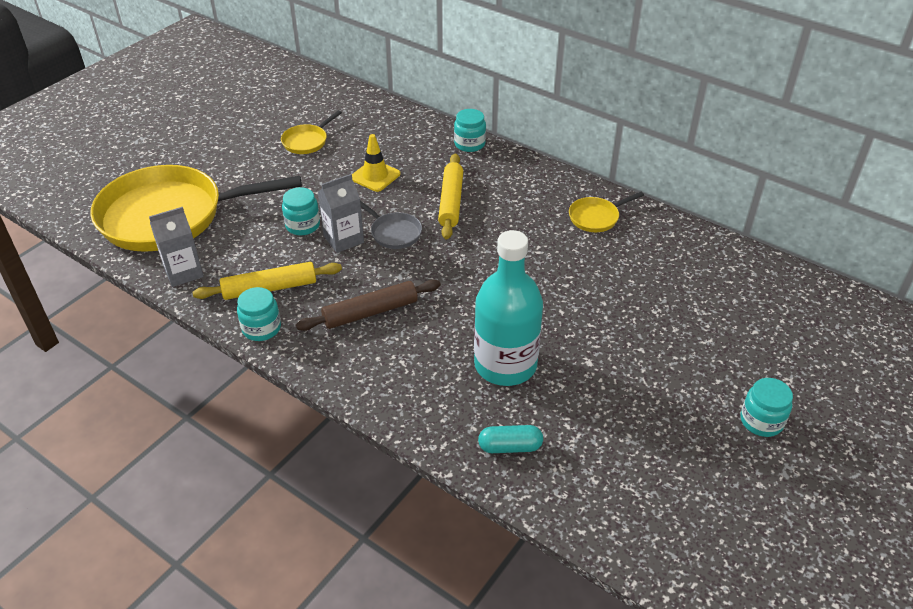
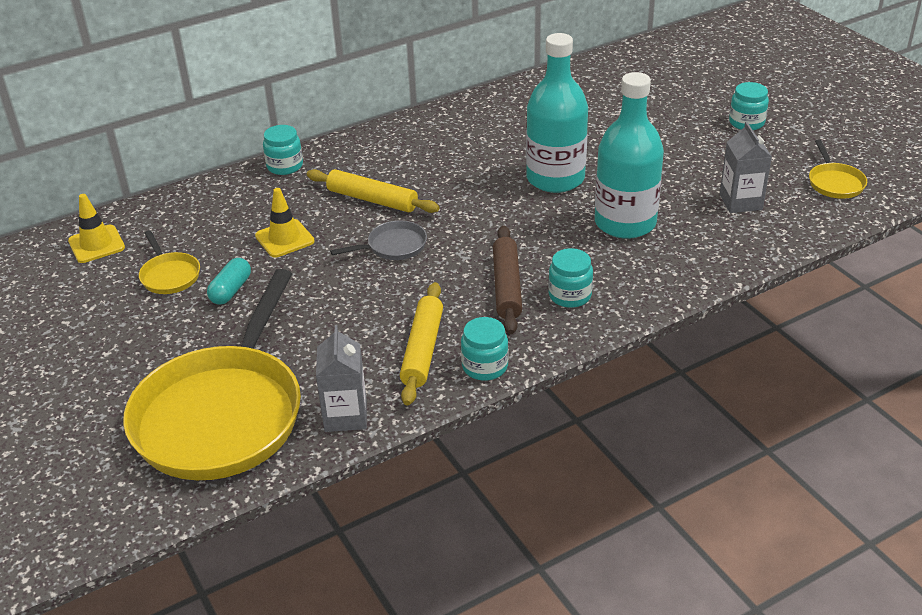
camera: 65 degrees left, 5 degrees down
turquoise jar [282,187,320,235] -> turquoise jar moved to [548,248,593,308]
grey carton [318,174,364,253] -> grey carton moved to [720,122,772,213]
turquoise capsule [478,425,543,453] -> turquoise capsule moved to [207,258,251,305]
yellow pan [569,192,644,232] -> yellow pan moved to [809,139,867,199]
none -> yellow traffic cone [68,194,125,263]
none -> turquoise bottle [526,33,588,193]

